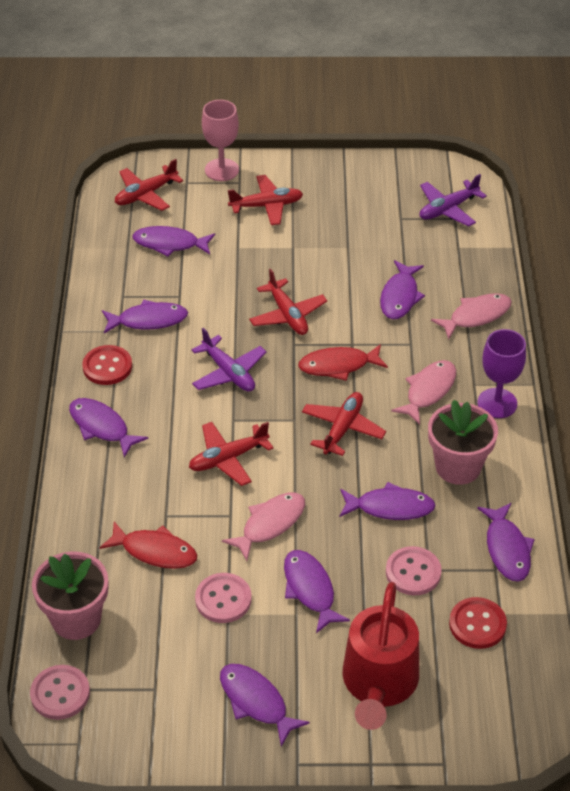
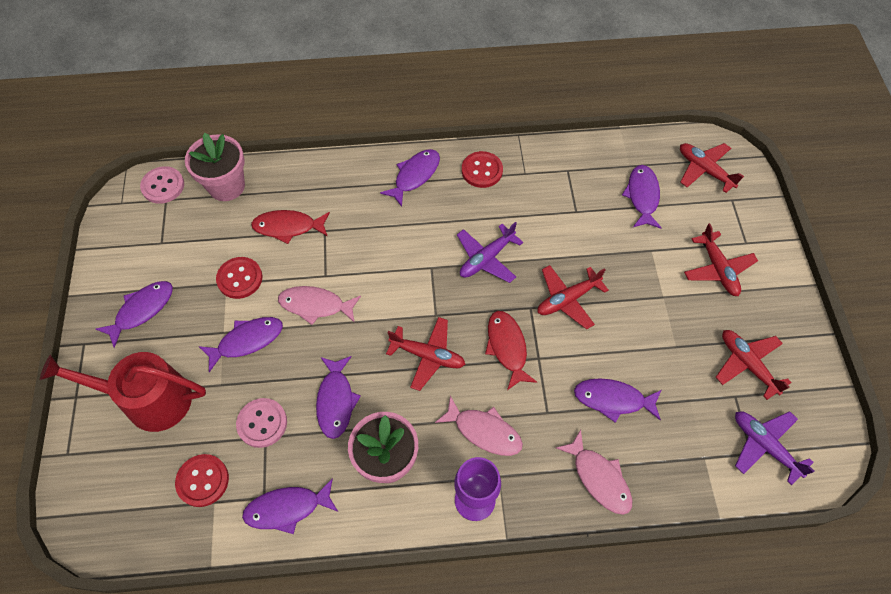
camera: 85 degrees right, 15 degrees up
red fish [99,521,197,569] -> red fish turned 75 degrees clockwise [251,210,330,244]
purple fish [102,300,188,333] -> none
red plane [189,422,274,486] -> red plane moved to [716,330,792,400]
pink button [195,573,252,623] -> red button [216,257,262,299]
pink goblet [202,100,239,181] -> none
pink fish [222,493,305,561] -> pink fish turned 150 degrees clockwise [278,286,361,325]

